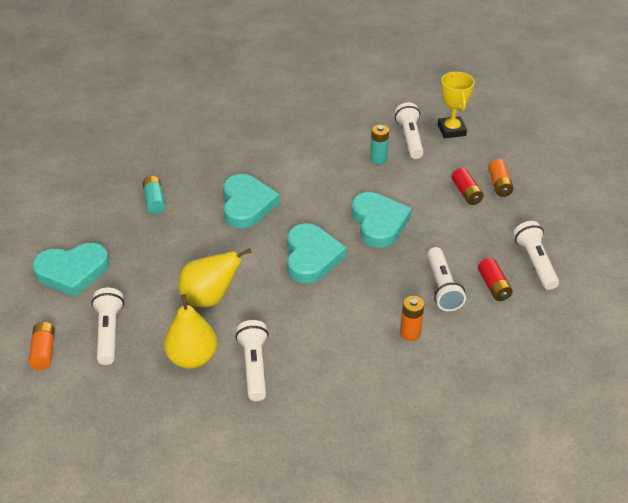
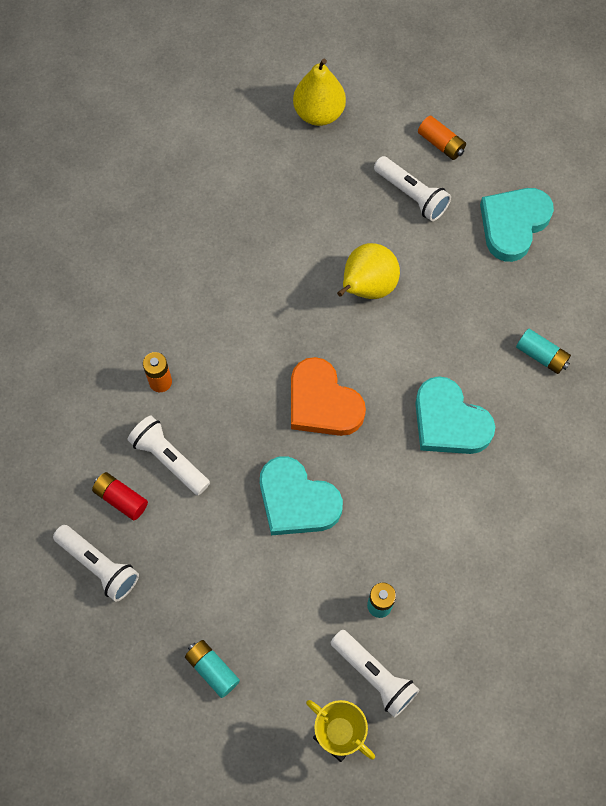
camera: 140 degrees right, 25 degrees up
yellow pear [164,294,217,369] -> yellow pear moved to [293,59,346,126]
white flashlight [235,320,269,401] -> none
turquoise heart [287,223,347,284] -> orange heart [291,357,366,436]
red battery [451,168,484,205] -> none
orange battery [488,159,514,197] -> turquoise battery [185,640,240,698]

